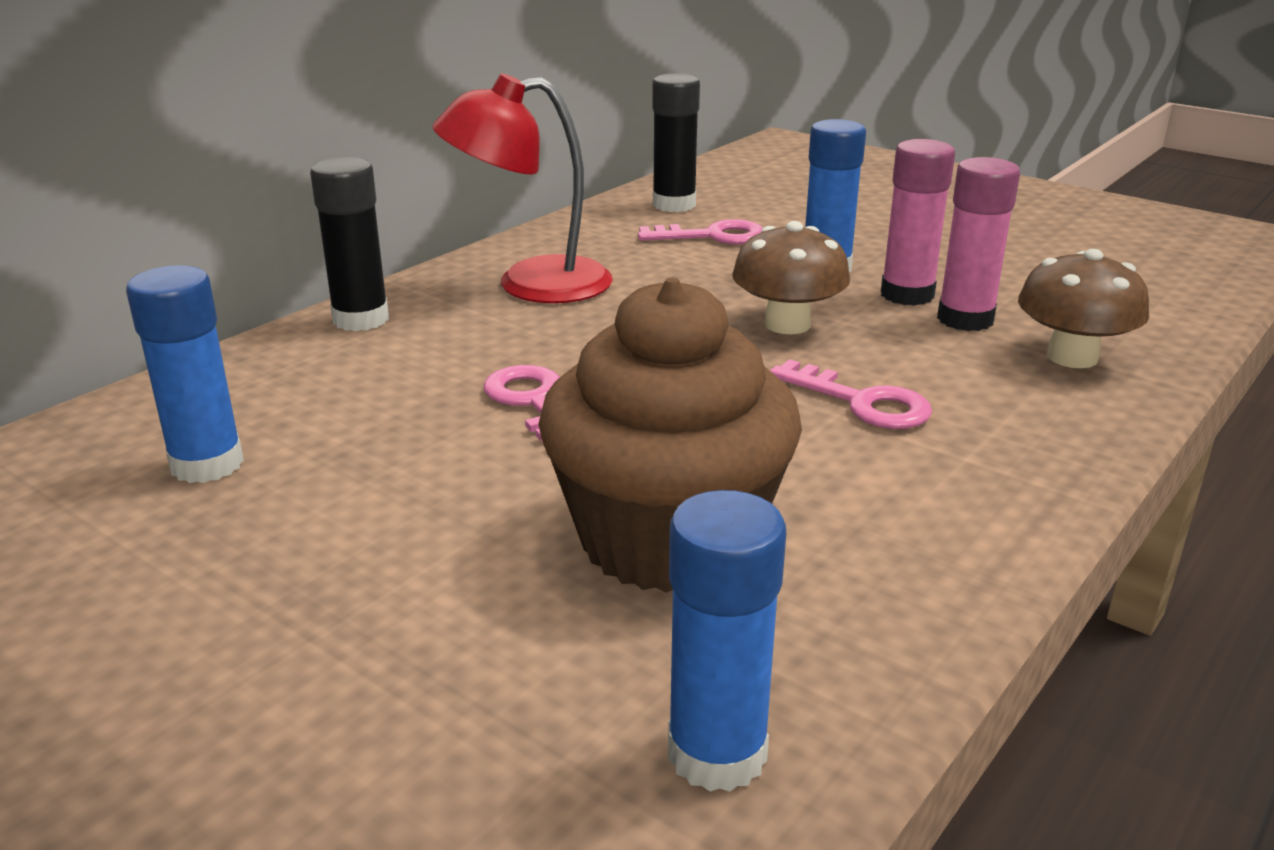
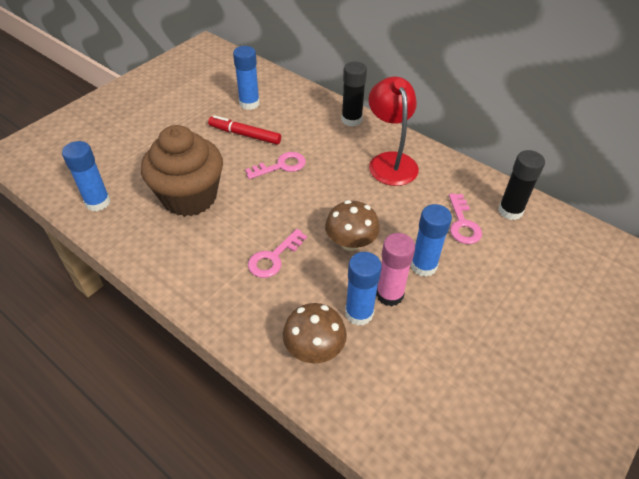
camera: 90 degrees right, 20 degrees up
pink glue stick [937,157,1020,331] -> blue glue stick [345,252,382,326]
none -> red marker [208,115,281,144]

